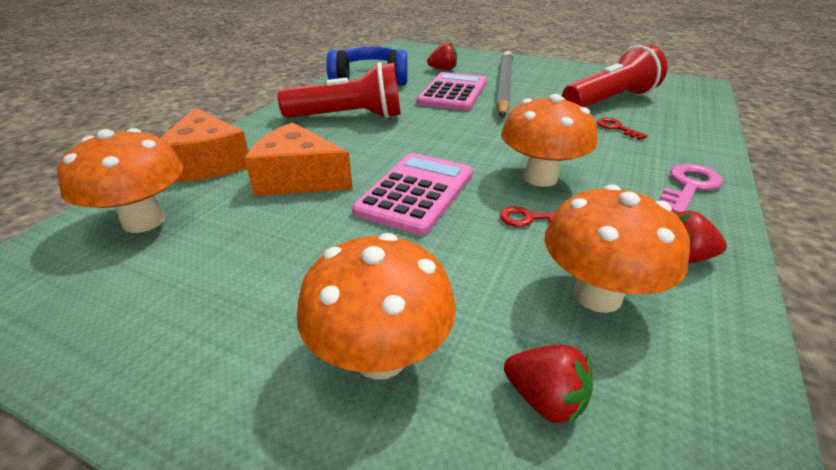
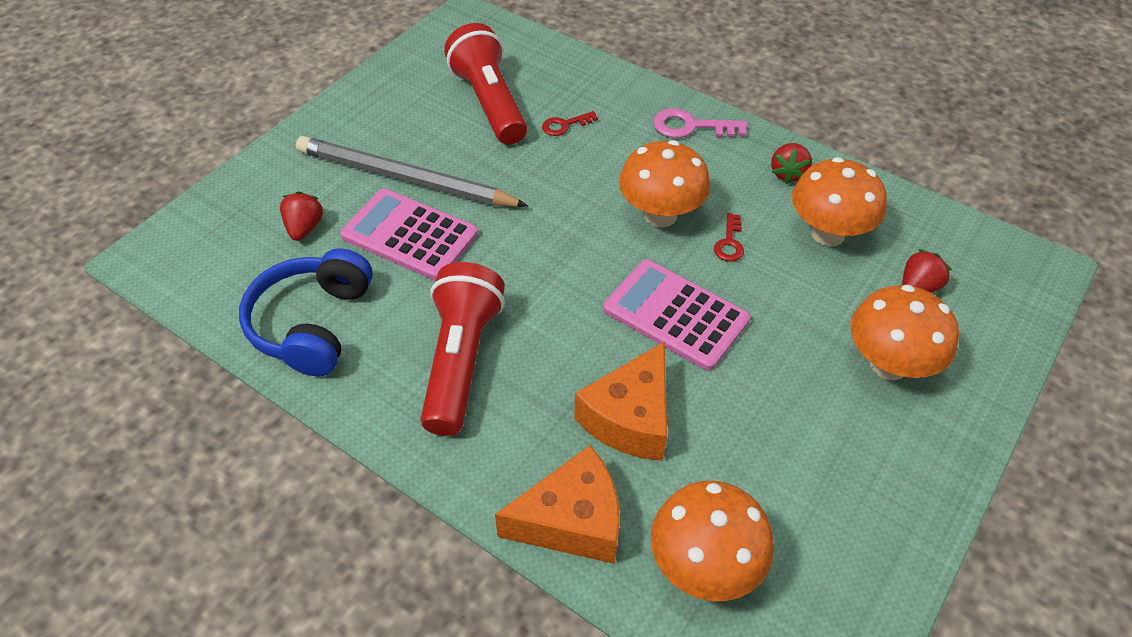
camera: 80 degrees left, 15 degrees up
pink key [660,164,723,214] -> pink key turned 45 degrees counterclockwise [653,108,748,138]

